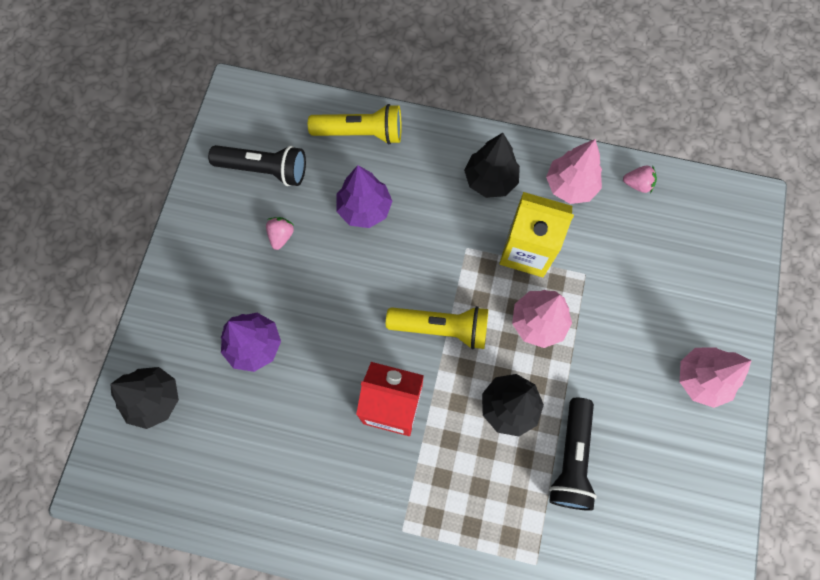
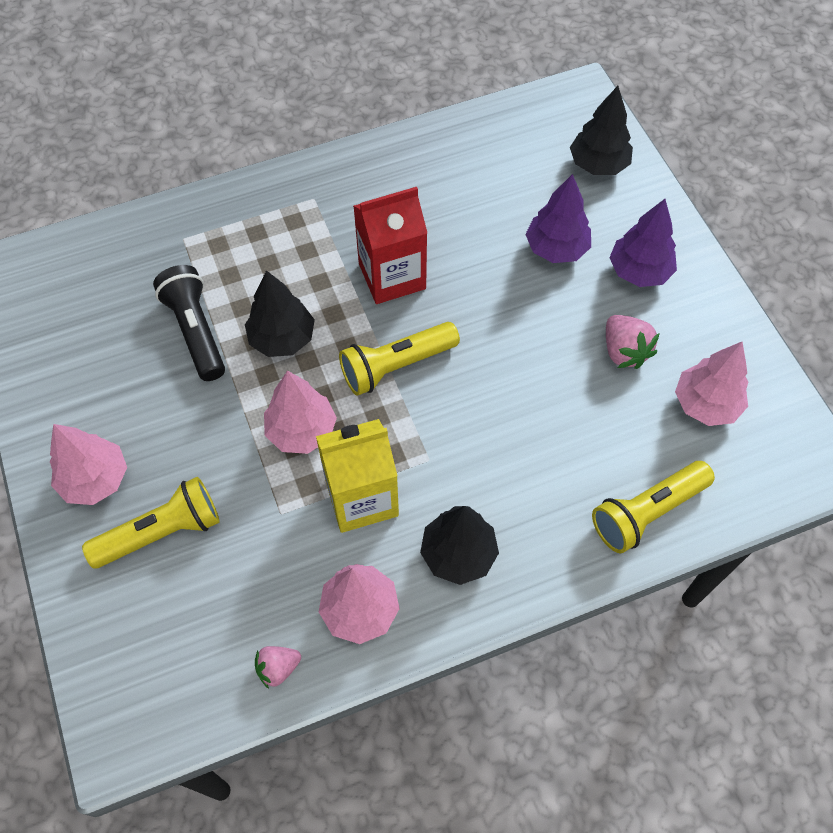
camera: 145 degrees right, 10 degrees down
black flashlight [208,145,306,186] -> pink tree [675,342,748,426]
pink strawberry [266,217,294,250] -> pink strawberry [606,315,660,369], size x1.51
purple tree [337,165,392,228] -> purple tree moved to [610,199,677,287]
none -> yellow flashlight [82,477,220,568]

